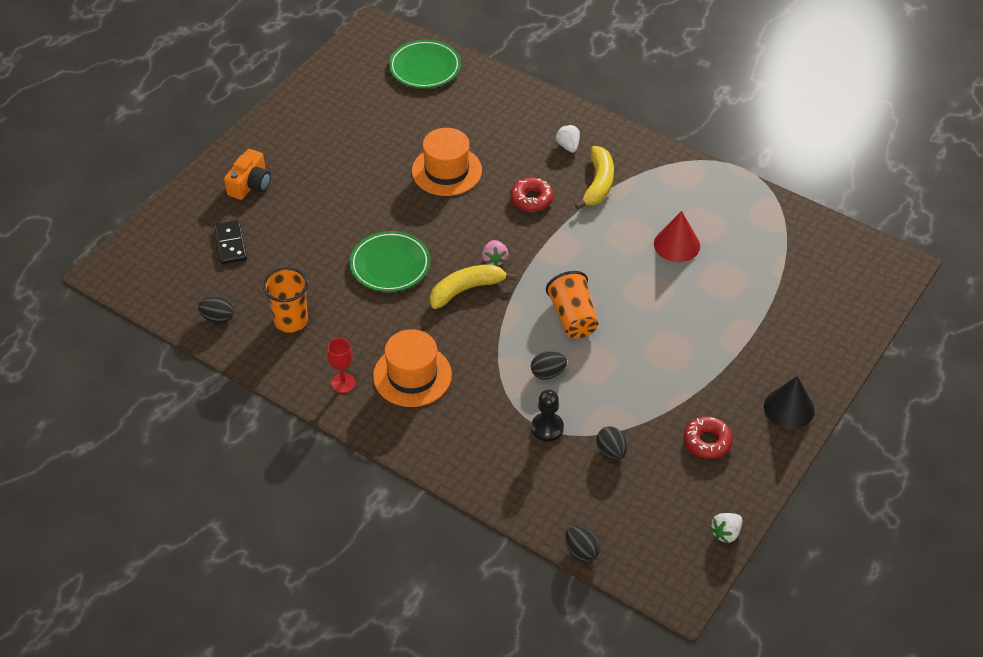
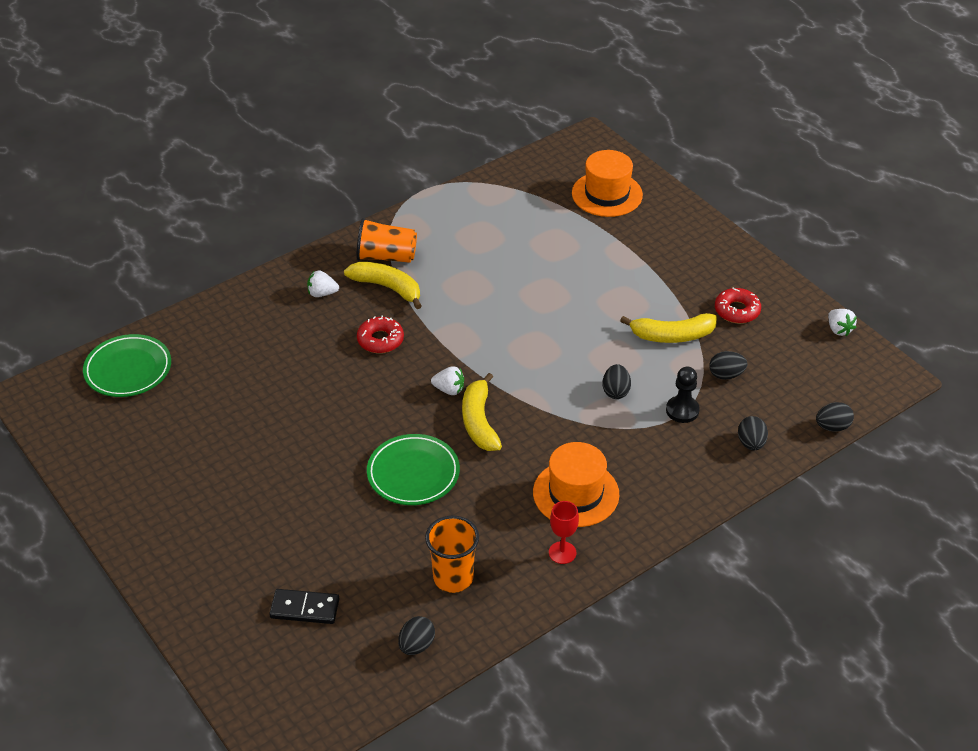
camera: 70 degrees left, 5 degrees down
orange camera [224,149,271,200] -> none
orange hat [412,128,482,196] -> orange hat moved to [572,150,643,217]
pink strawberry [482,240,508,266] -> white strawberry [431,366,464,395]
orange cup [546,271,599,338] -> orange cup moved to [356,218,417,263]
red cone [654,211,700,262] -> none
black cone [764,376,815,429] -> none
none -> yellow banana [620,313,717,343]
none -> black egg [738,416,768,450]

